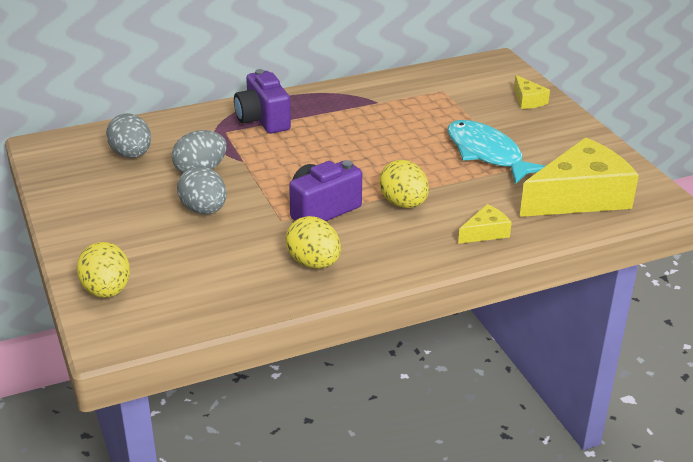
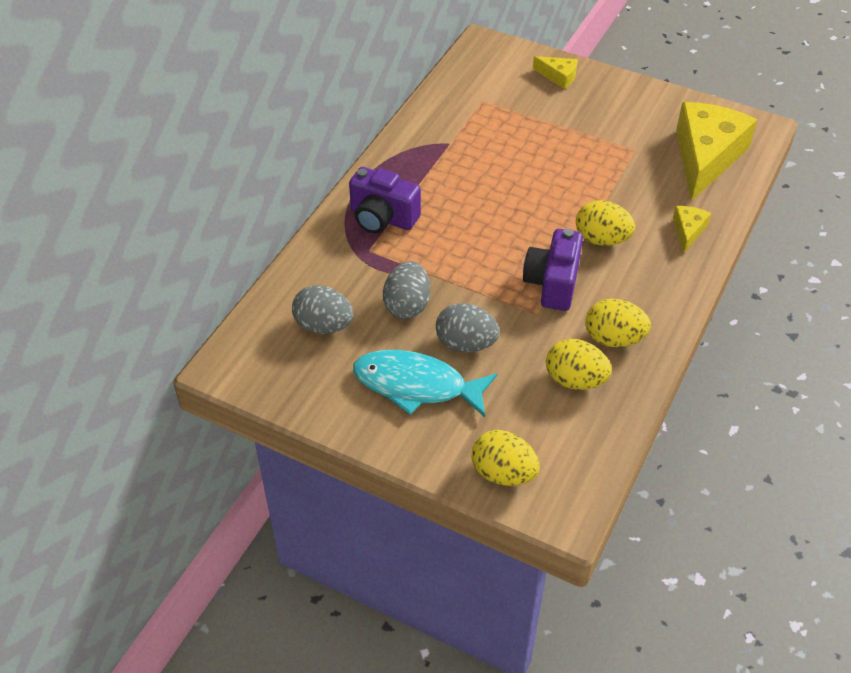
camera: 40 degrees left, 15 degrees up
turquoise fish [447,120,545,184] -> turquoise fish moved to [353,350,497,417]
none -> yellow egg [546,339,612,390]

